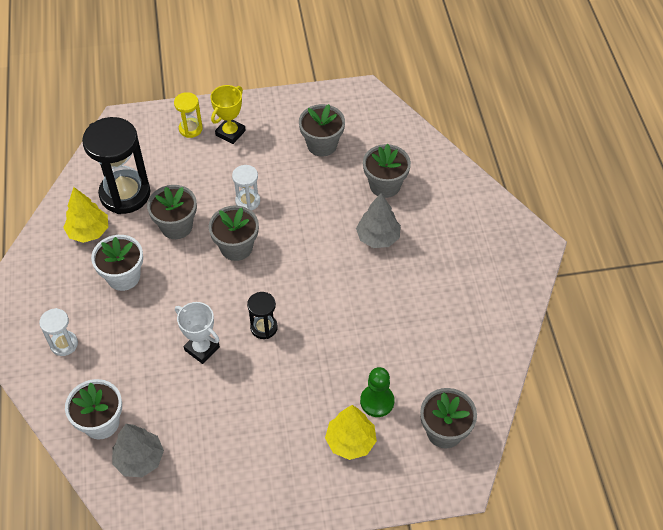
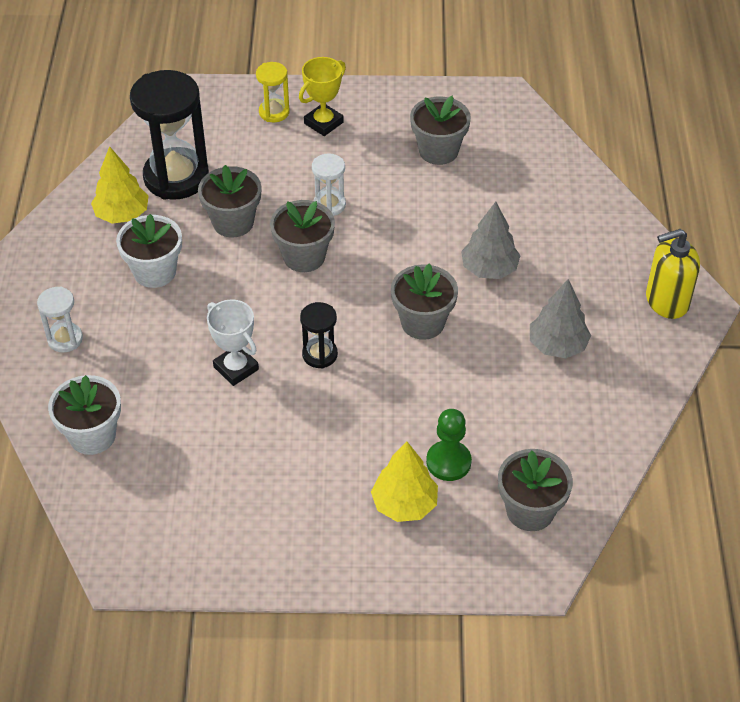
camera: 10 degrees right, 5 degrees down
grey tree [112,424,164,477] -> grey tree moved to [530,279,591,358]
grey flower pot [363,144,411,198] -> grey flower pot moved to [391,263,458,340]
none -> yellow soap dispenser [646,229,700,319]

